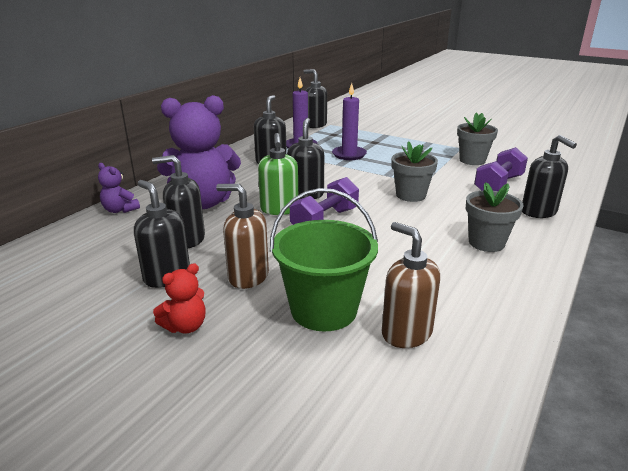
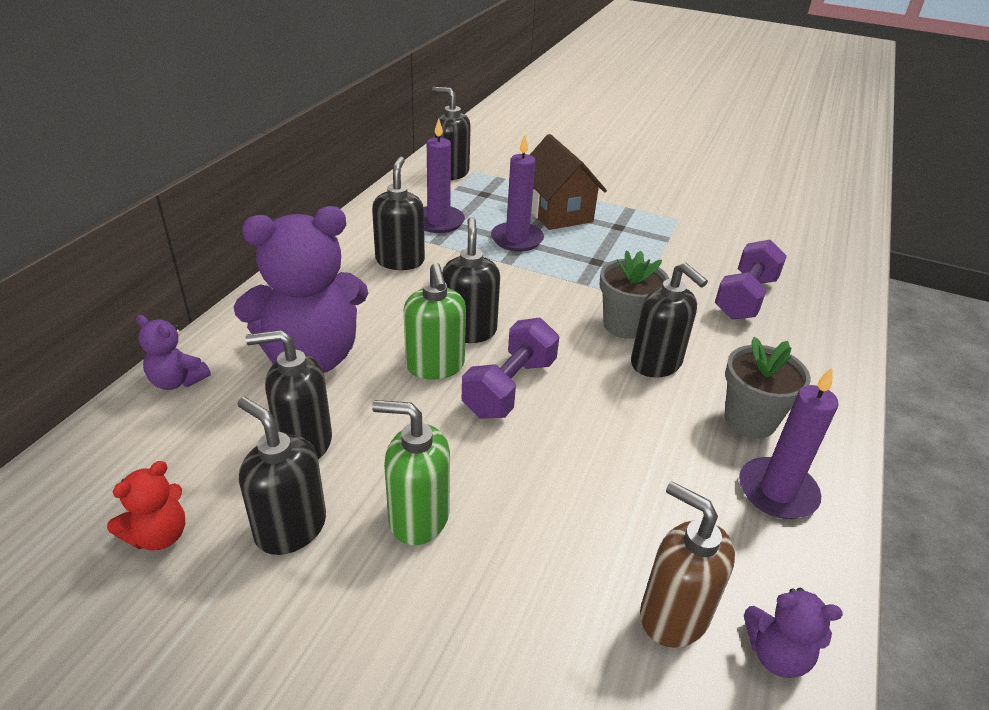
camera: 10 degrees left, 10 degrees up
red teddy bear [153,263,205,334] -> red teddy bear moved to [107,461,185,551]
brown soap dispenser [216,184,269,289] -> green soap dispenser [372,400,450,545]
green bucket [270,188,378,332] -> none
grey flower pot [457,112,498,165] -> none
black soap dispenser [522,135,577,218] -> black soap dispenser moved to [631,262,708,378]
none -> brown house [530,134,607,230]
none -> purple candle [739,367,839,519]
none -> purple teddy bear [744,588,843,678]

